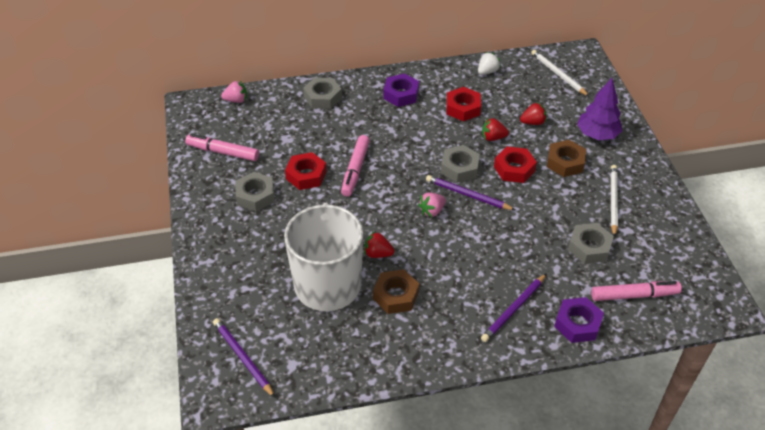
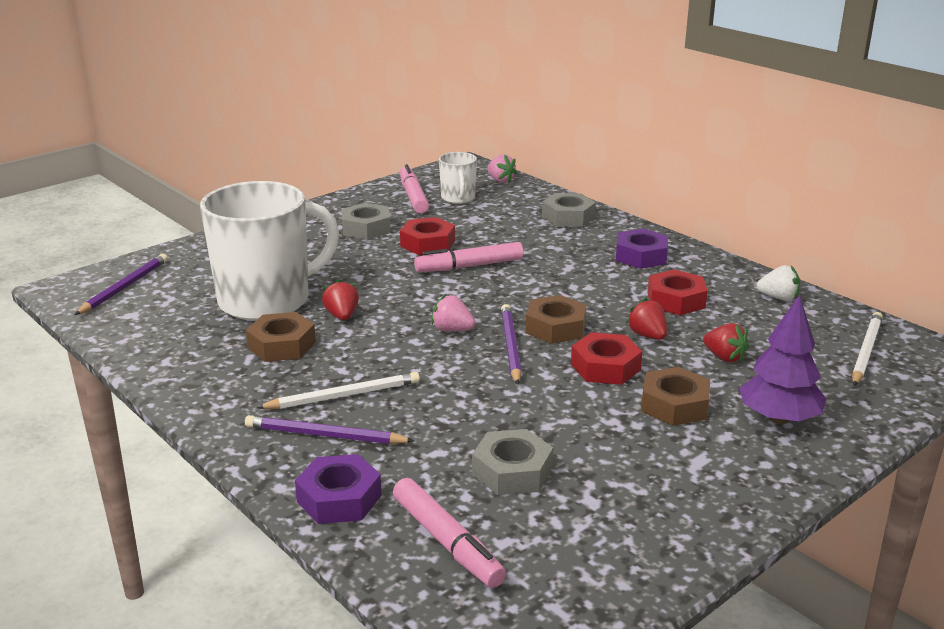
camera: 60 degrees right, 20 degrees down
grey nut [441,145,480,183] -> brown nut [525,295,587,344]
white pencil [611,165,618,237] -> white pencil moved to [256,372,420,409]
none -> white mug [439,152,477,204]

